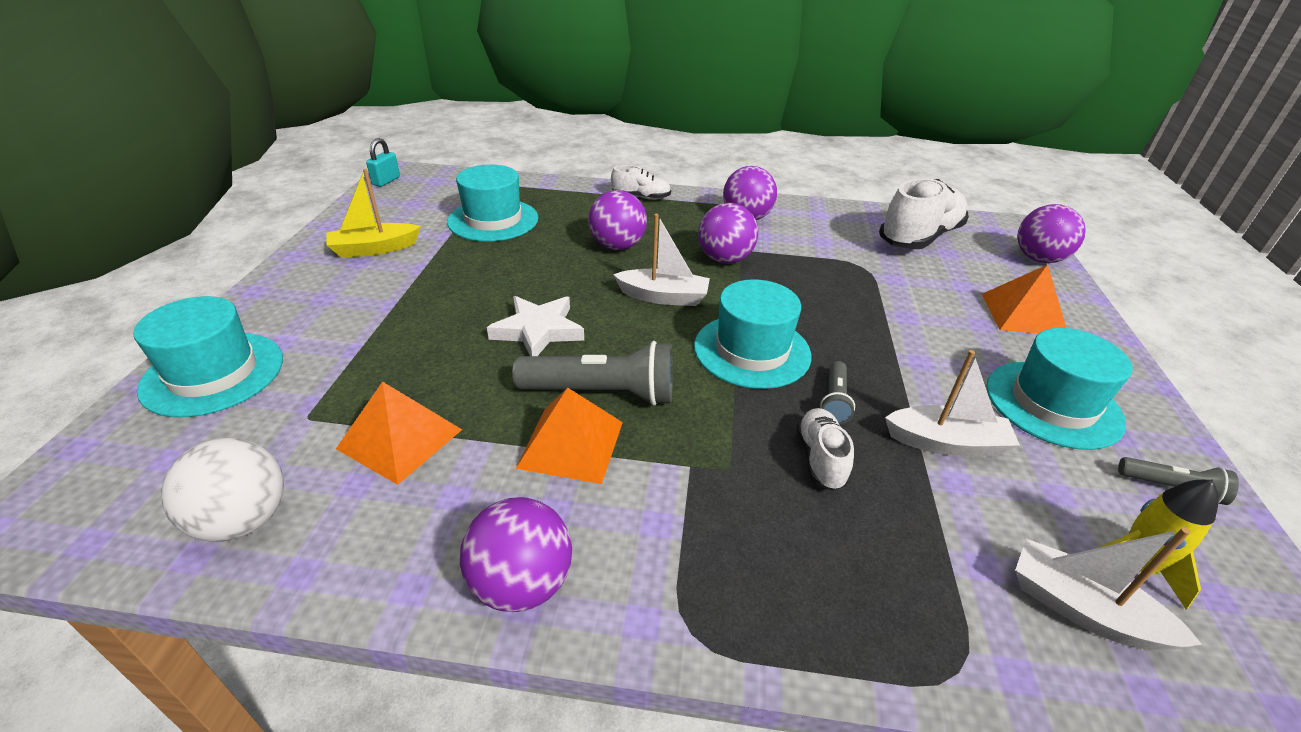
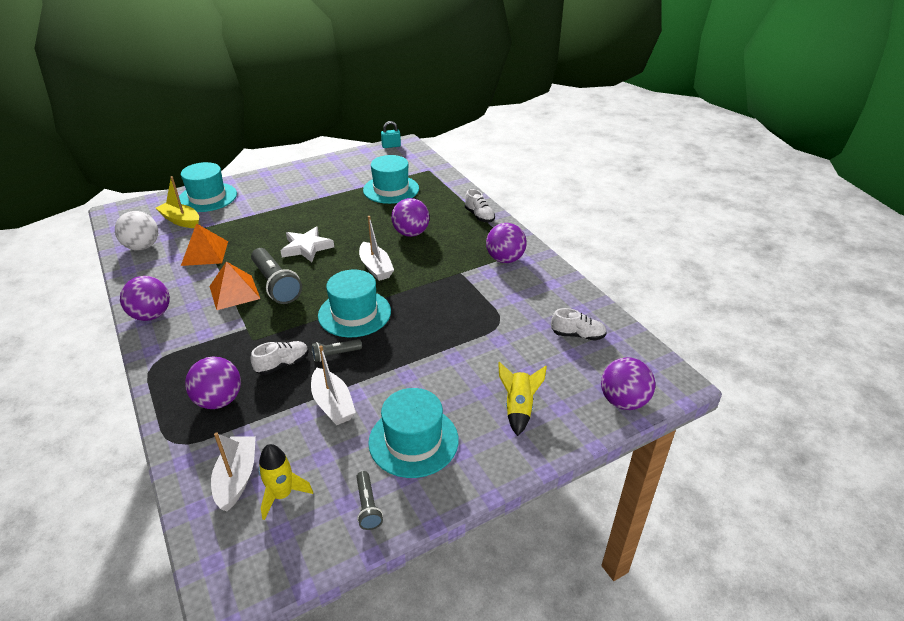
camera: 55 degrees right, 0 degrees up
yellow boat [326,169,421,258] -> yellow boat moved to [156,176,199,228]
purple ball [698,203,758,264] -> purple ball moved to [185,357,241,409]
white shoe [879,178,969,249] -> white shoe [551,308,607,341], size x0.52
orange pyramid [982,265,1066,334] -> yellow rocket [498,362,547,436]

